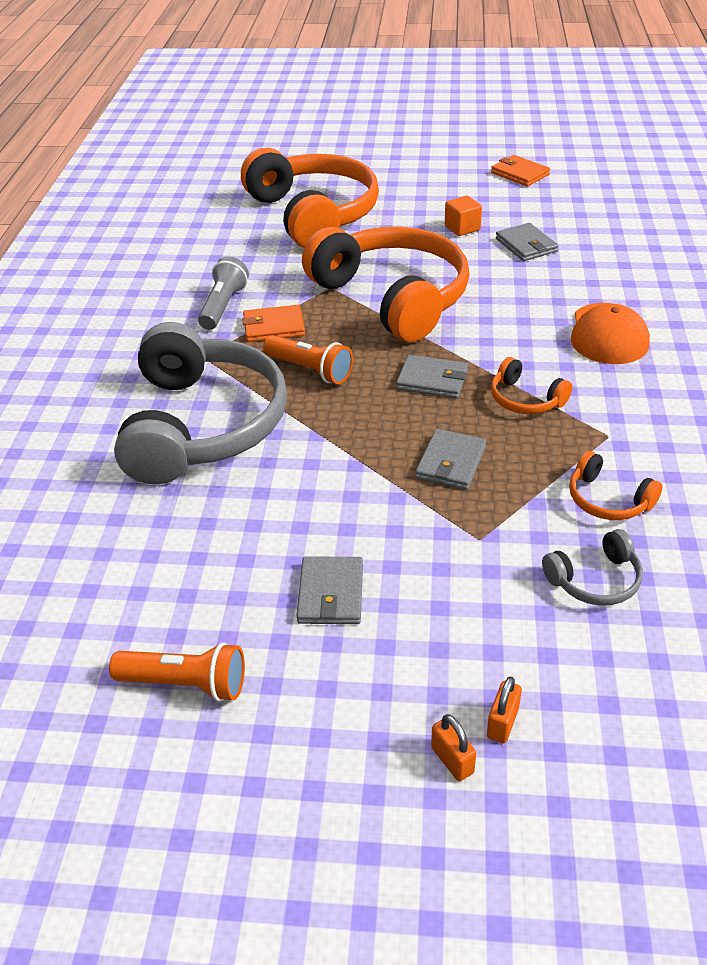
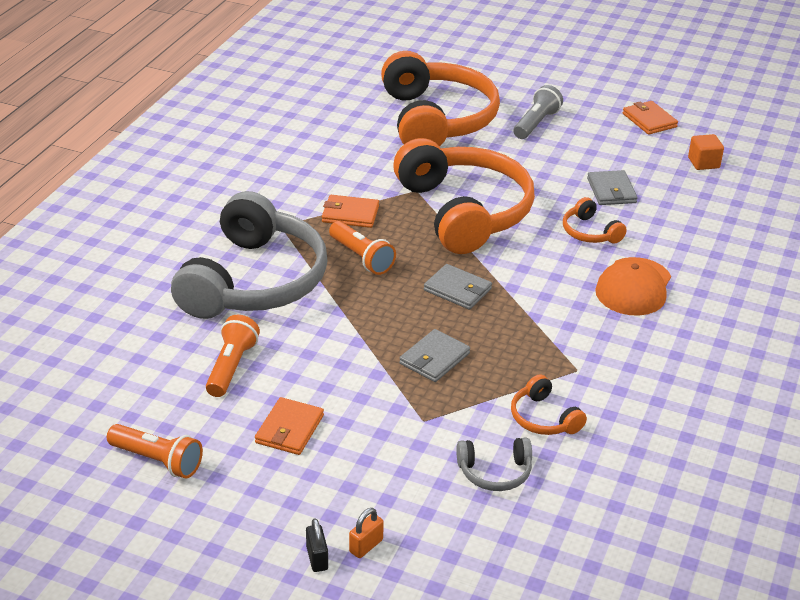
camera: 15 degrees right, 5 degrees down
grey flashlight [198,256,249,330] -> grey flashlight moved to [514,85,563,139]
grey wallet [297,556,363,624] -> orange wallet [255,397,324,455]
orange padlock [431,714,476,781] -> black padlock [306,518,328,572]
orange cube [445,196,482,236] -> orange cube moved to [688,134,724,170]
orange headphones [491,357,572,414] -> orange headphones moved to [563,197,627,244]
none -> orange flashlight [206,315,260,397]

